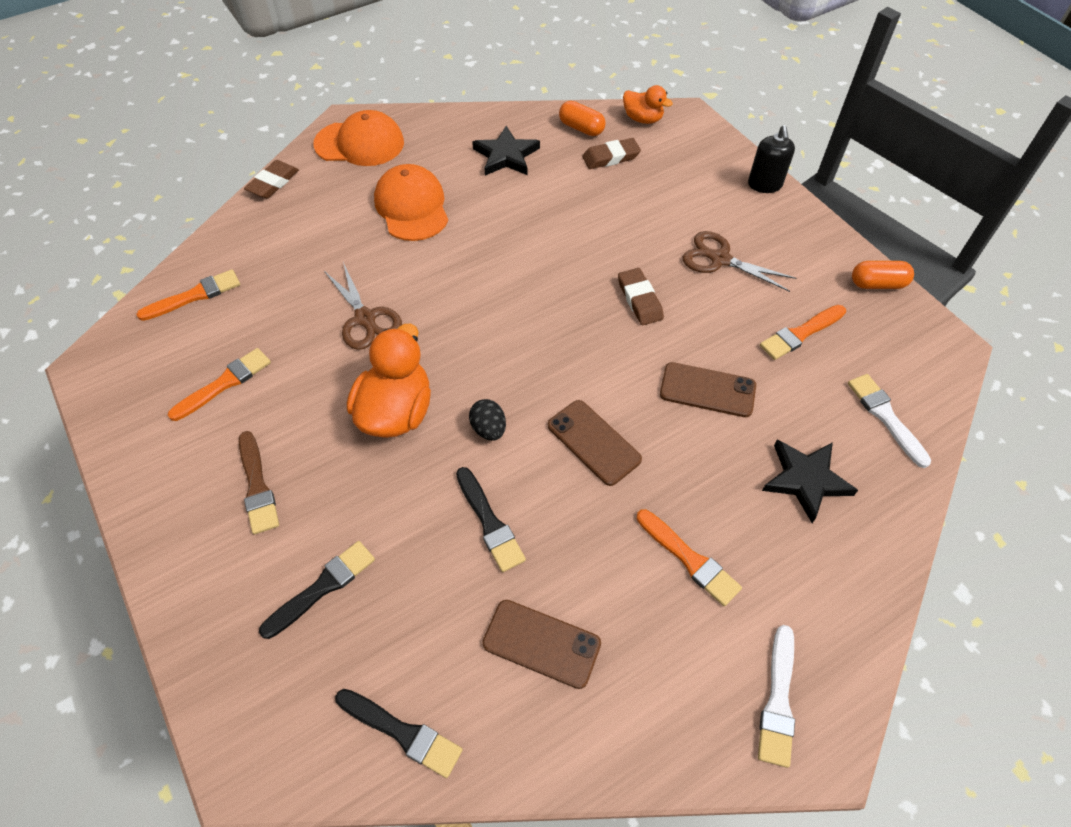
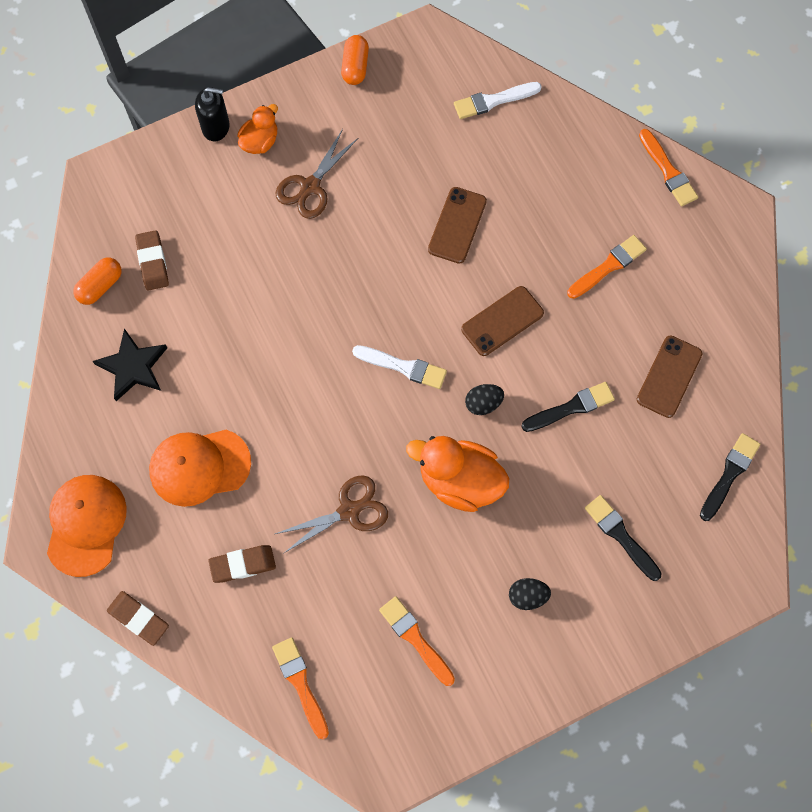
camera: 85 degrees left, 15 degrees up
brown brush [239,431,279,534] -> black egg [509,578,551,610]
brown eraser [618,268,664,325] -> brown eraser moved to [208,545,276,583]
orange duck [623,85,673,124] -> orange duck moved to [237,104,278,154]
white brush [758,625,795,768] -> white brush moved to [352,345,447,389]
orange brush [760,305,846,360] -> orange brush moved to [639,129,698,207]
black star [762,440,858,523] -> none

